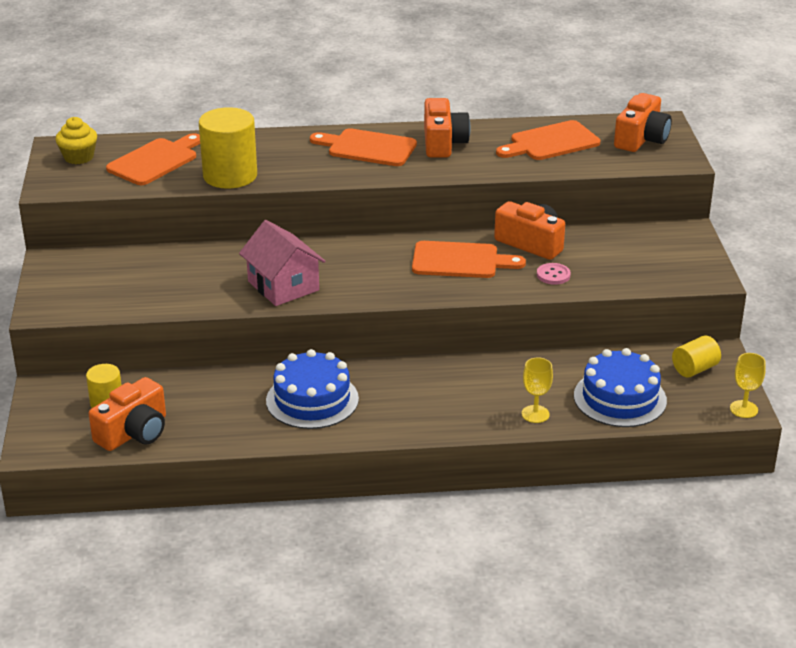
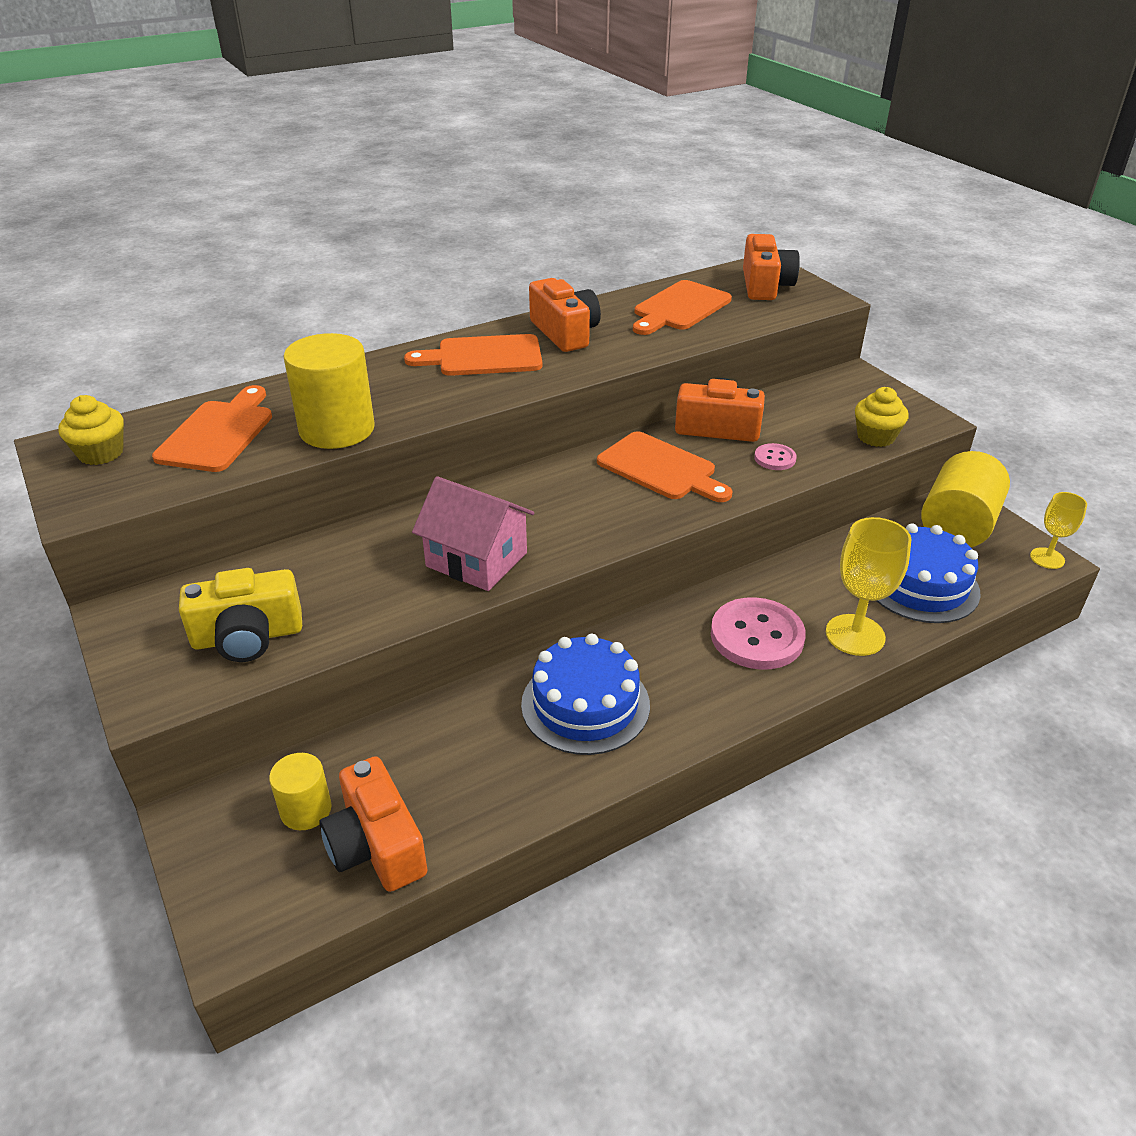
camera: 25 degrees left, 5 degrees up
orange camera [89,377,166,451] -> orange camera turned 135 degrees clockwise [319,756,427,892]
orange cutting board [412,241,526,278] -> orange cutting board turned 60 degrees clockwise [597,431,732,502]
yellow goblet [522,357,553,423] -> yellow goblet [826,517,911,656], size x1.64
yellow cylinder [672,335,721,378] -> yellow cylinder [921,451,1010,547], size x1.81
none -> yellow camera [179,568,302,662]
none -> pink button [711,597,806,670]
none -> yellow cupcake [855,387,909,447]

